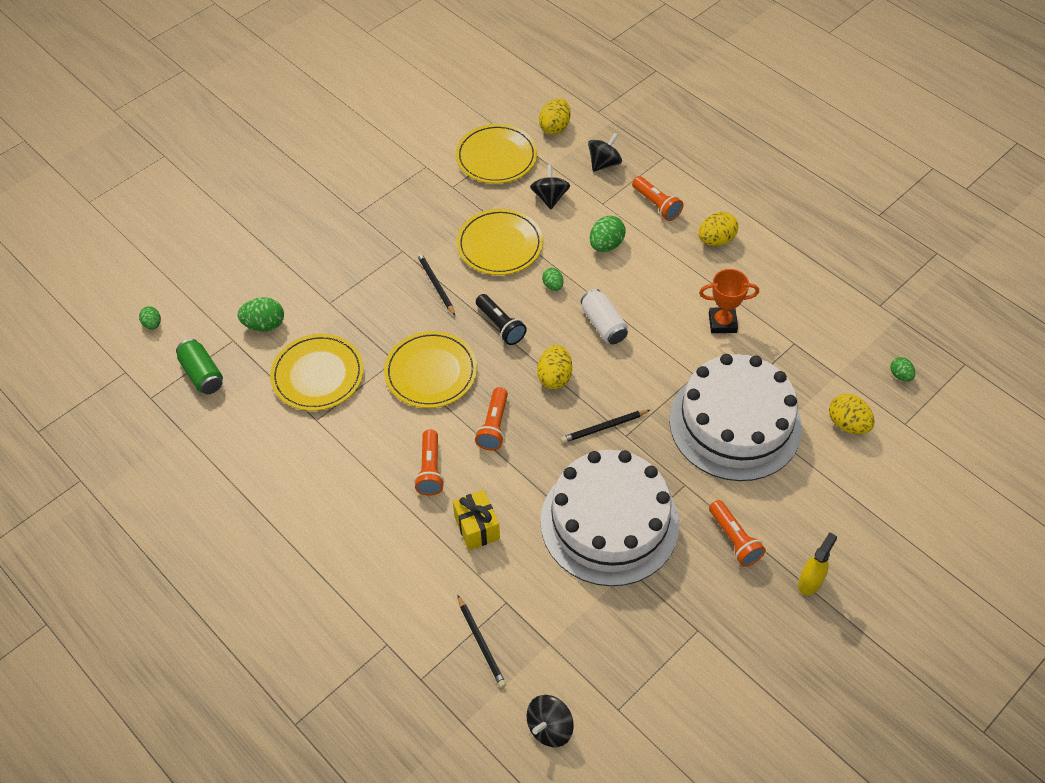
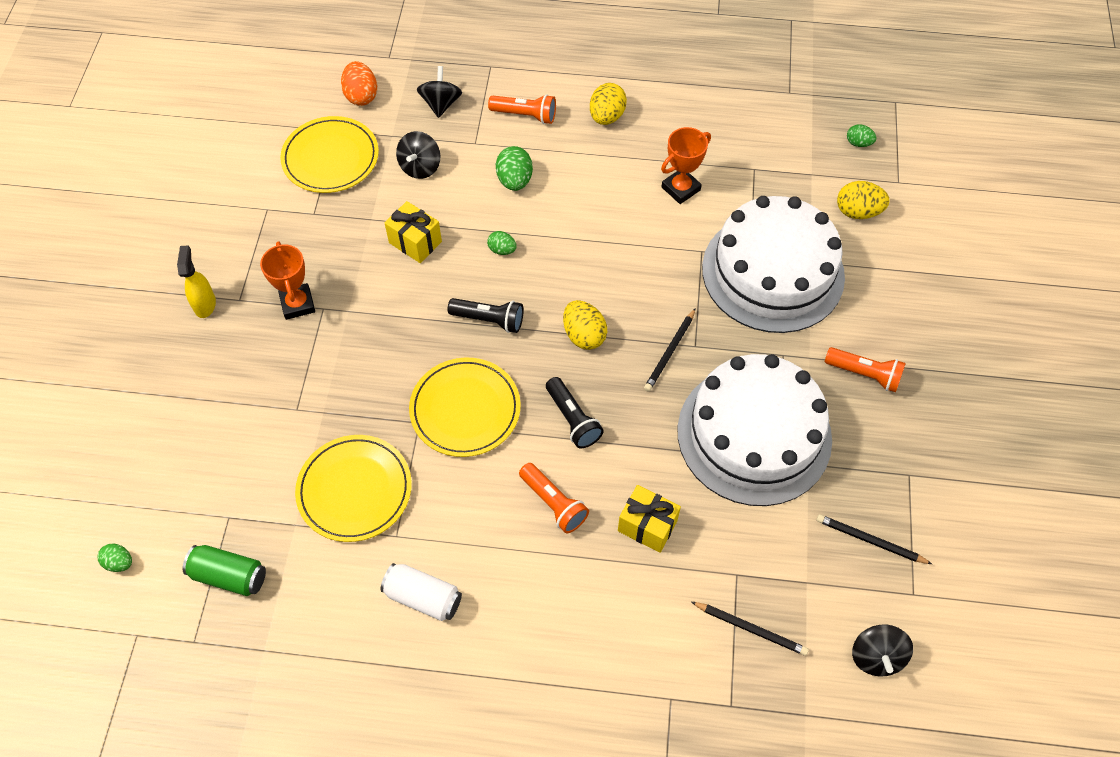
camera: 40 degrees left, 5 degrees up
green egg [238,297,284,331] -> none
black pencil [417,252,455,316] -> black pencil moved to [816,514,932,564]
yellow plate [457,209,543,275] -> yellow gift [385,201,442,263]
orange flashlight [475,387,508,451] -> black flashlight [546,377,604,449]
black spinning top [530,164,570,209] -> black spinning top turned 120 degrees counterclockwise [396,131,440,179]
yellow egg [539,98,570,135] -> orange egg [341,61,377,106]
white can [581,289,628,344] -> white can moved to [380,563,462,621]
yellow spray bottle [798,532,837,595] -> yellow spray bottle moved to [177,245,216,318]
none -> orange trophy [260,241,315,320]

